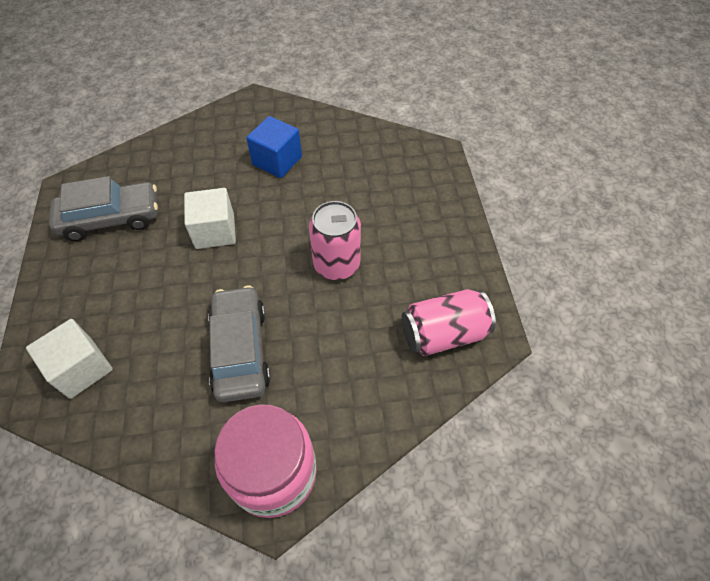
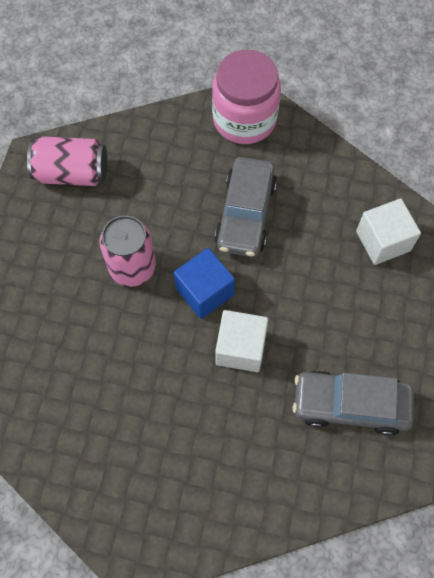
camera: 160 degrees left, 10 degrees up
blue cube [246,116,302,178] -> blue cube moved to [174,248,235,319]

